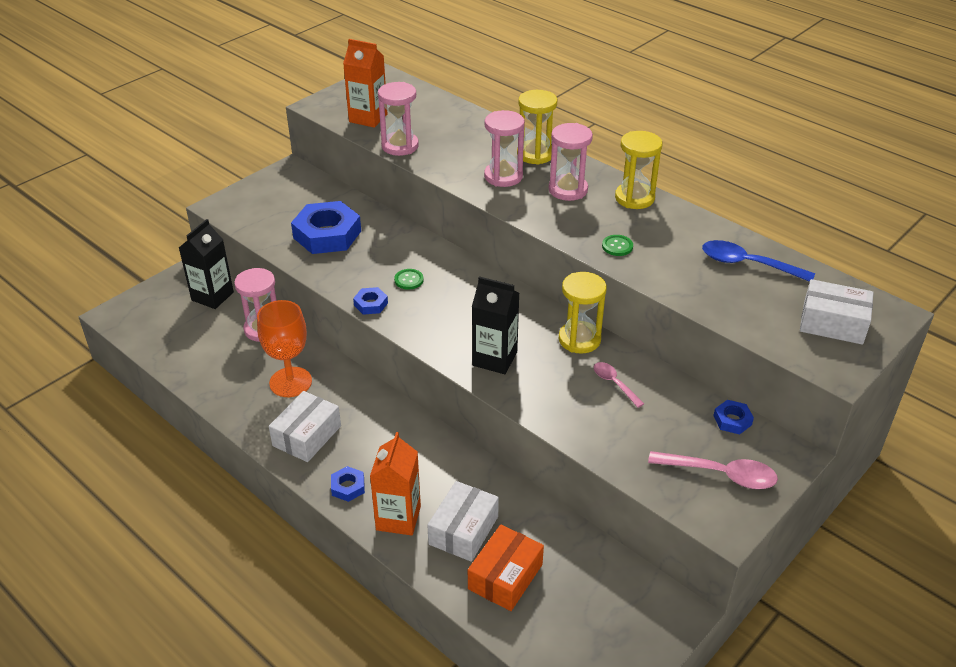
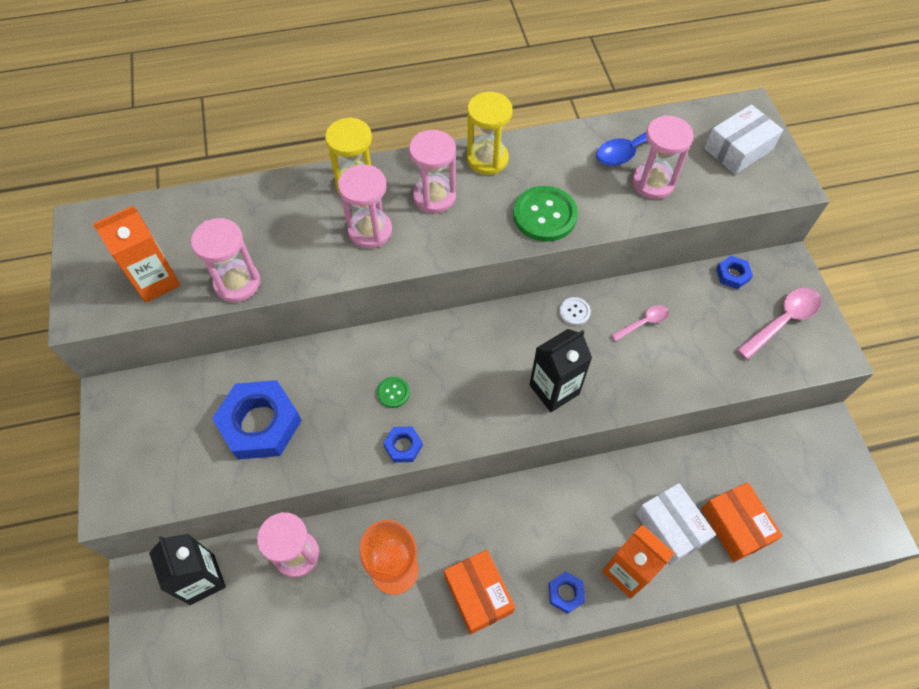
camera: 55 degrees left, 20 degrees up
white box [269,391,341,462] -> orange box [444,550,515,634]
yellow hourglass [559,272,607,354] -> white button [559,297,591,326]
pink spoon [594,362,644,408] -> pink spoon turned 150 degrees clockwise [611,305,669,342]
green button [602,235,633,256] -> green button [513,186,578,242], size x2.00
none -> pink hourglass [632,115,694,199]

